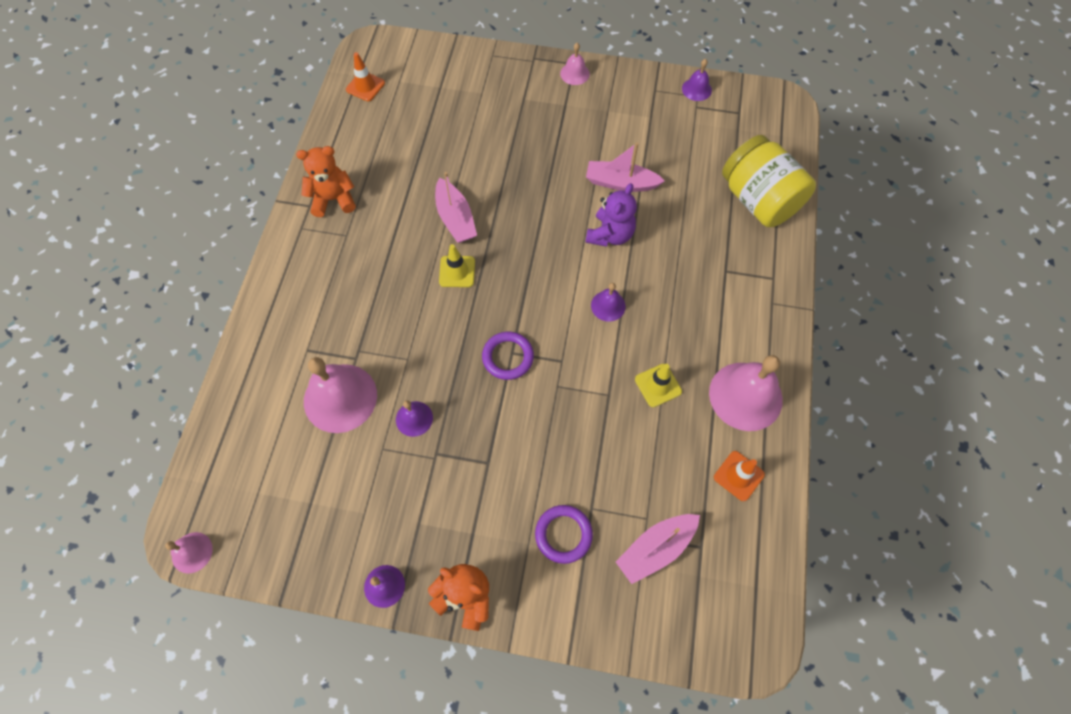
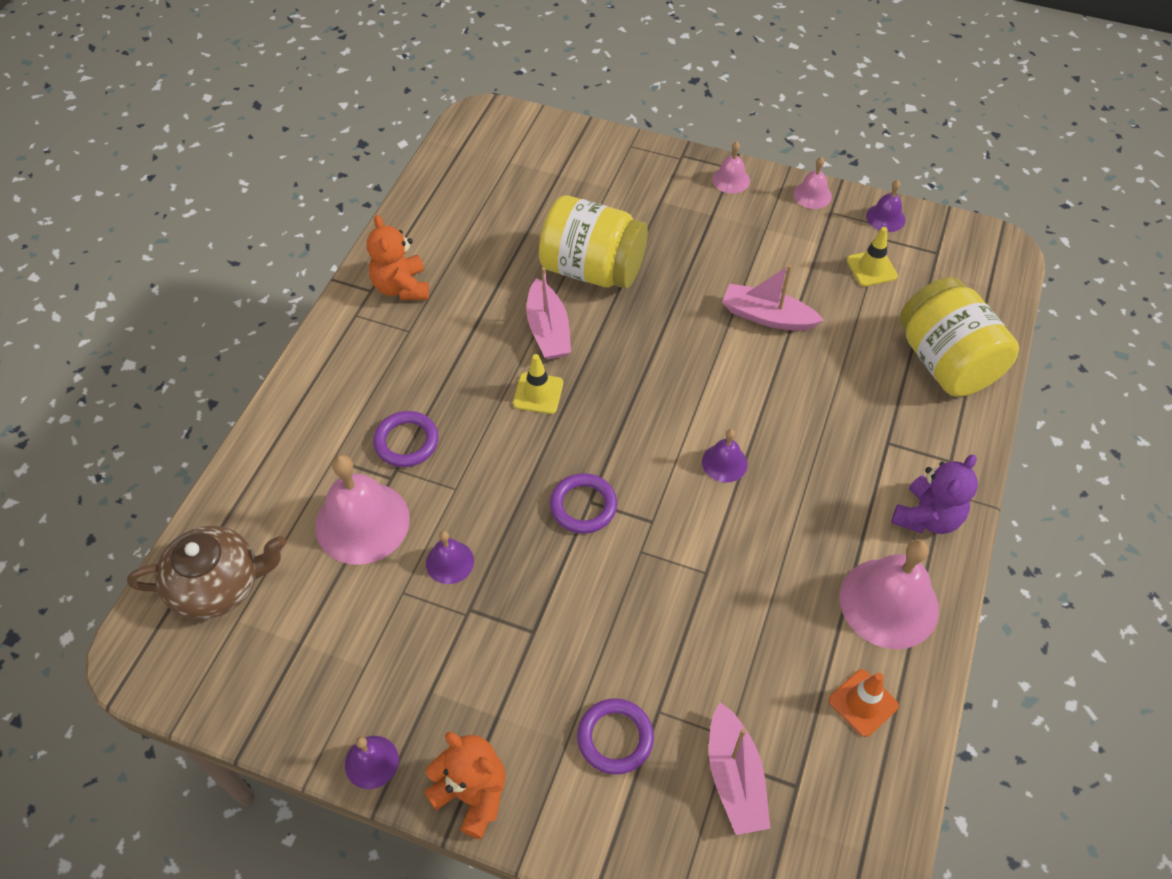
camera: 10 degrees right, 10 degrees down
pink bell [165,532,213,574] -> pink bell moved to [793,157,832,209]
orange teddy bear [296,146,356,217] -> orange teddy bear turned 105 degrees counterclockwise [367,215,429,300]
orange traffic cone [346,52,385,101] -> none
purple teddy bear [585,183,637,247] -> purple teddy bear moved to [891,454,978,534]
pink boat [616,514,700,584] -> pink boat turned 75 degrees counterclockwise [709,702,771,835]
yellow traffic cone [635,364,682,407] -> yellow traffic cone moved to [847,227,898,287]
none -> brown teapot [127,525,286,620]
none -> purple ring [373,411,439,467]
none -> yellow jar [539,195,648,288]

